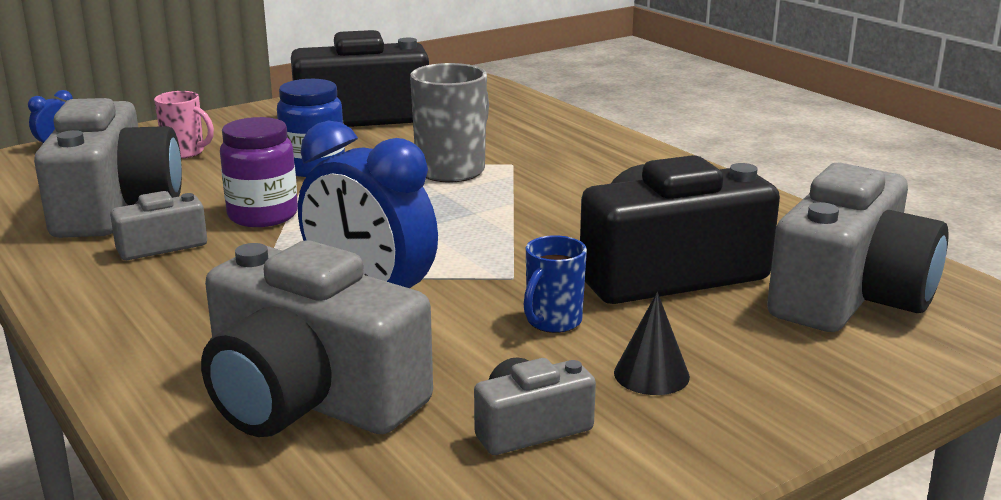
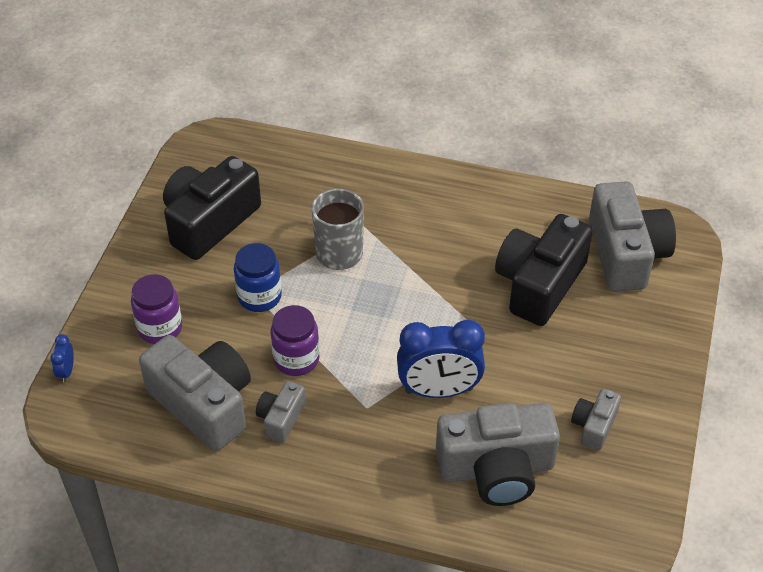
camera: 40 degrees left, 25 degrees up
pink mug [154,91,214,159] -> purple jar [131,274,182,344]
blue mug [523,235,587,333] -> none
black cone [614,292,690,395] -> none

